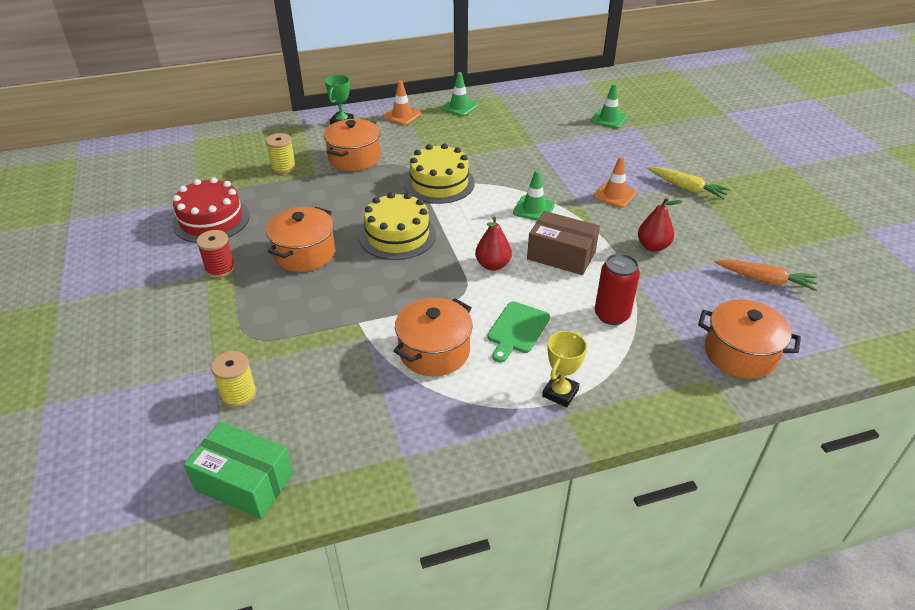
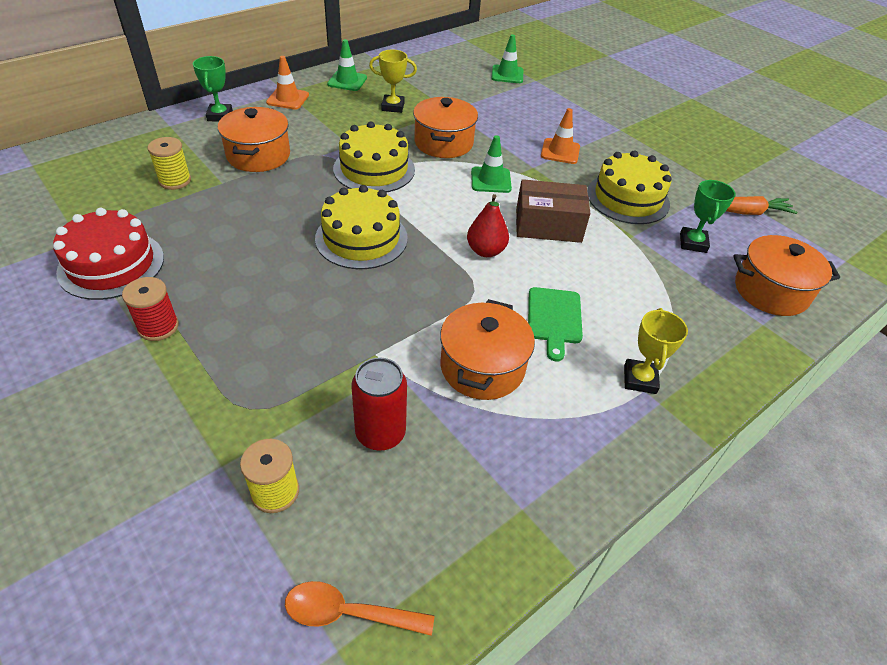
camera: 25 degrees left, 5 degrees up
green box [184,421,293,519] -> orange spoon [285,581,434,636]
orange pot [266,207,335,272] -> orange pot moved to [413,97,478,158]
red can [595,253,640,325] -> red can moved to [351,357,407,451]
red pear [638,197,683,252] -> yellow cake [587,150,672,224]
yellow carrot [647,167,731,200] -> none
none -> yellow trophy [369,50,417,113]
none -> green trophy [680,180,735,253]

